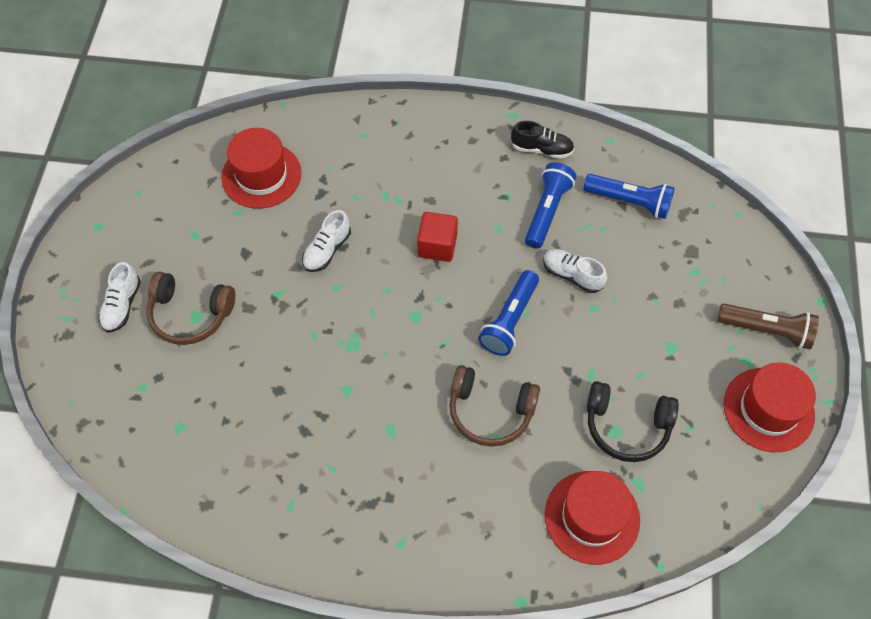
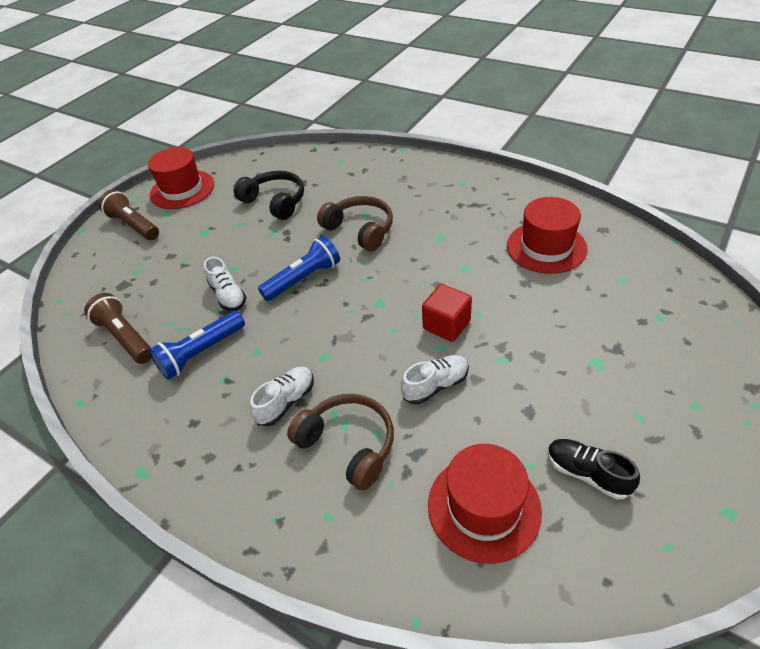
camera: 150 degrees left, 15 degrees down
white shoe [98,262,141,333] -> white shoe moved to [250,367,314,426]
brown headphones [146,271,235,345] -> brown headphones moved to [287,394,394,491]
red cube [417,212,458,262] -> red cube moved to [422,284,472,342]
black shoe [511,121,574,159] -> black shoe moved to [547,439,640,499]
red hat [545,471,640,565] -> red hat moved to [507,197,587,274]
blue flashlight [584,174,675,219] -> brown flashlight [84,293,152,364]

